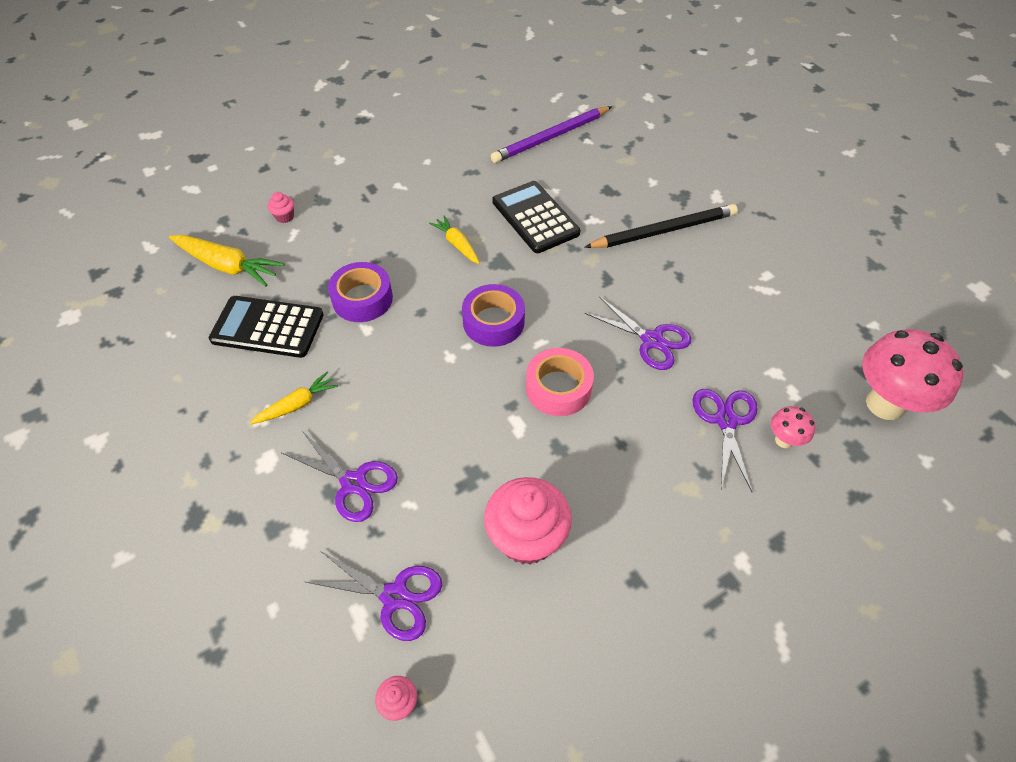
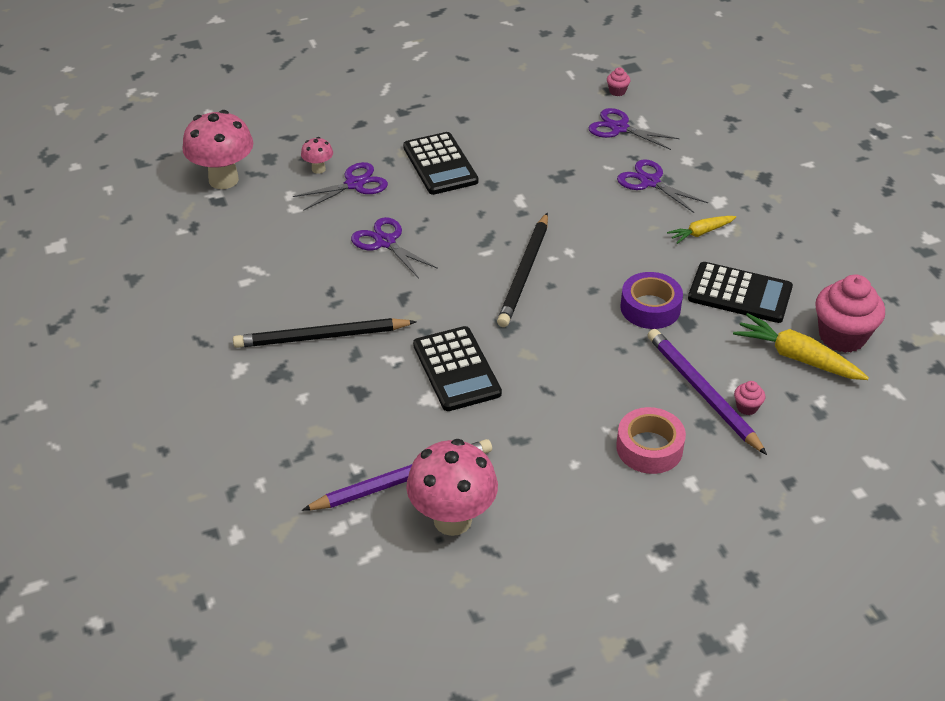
camera: 170 degrees left, 10 degrees down
yellow carrot [429,215,479,264] -> none
purple tape [462,284,525,347] -> black pencil [497,213,548,327]
pink cupcake [484,477,572,565] -> pink cupcake moved to [815,274,885,353]
pink tape [526,348,594,416] -> pink tape moved to [616,407,686,474]
purple scissors [693,389,758,492] -> purple scissors turned 135 degrees counterclockwise [293,162,388,211]
none -> black calculator [403,132,478,195]
none -> pink mushroom [406,439,498,536]
none -> purple pencil [648,329,767,455]

